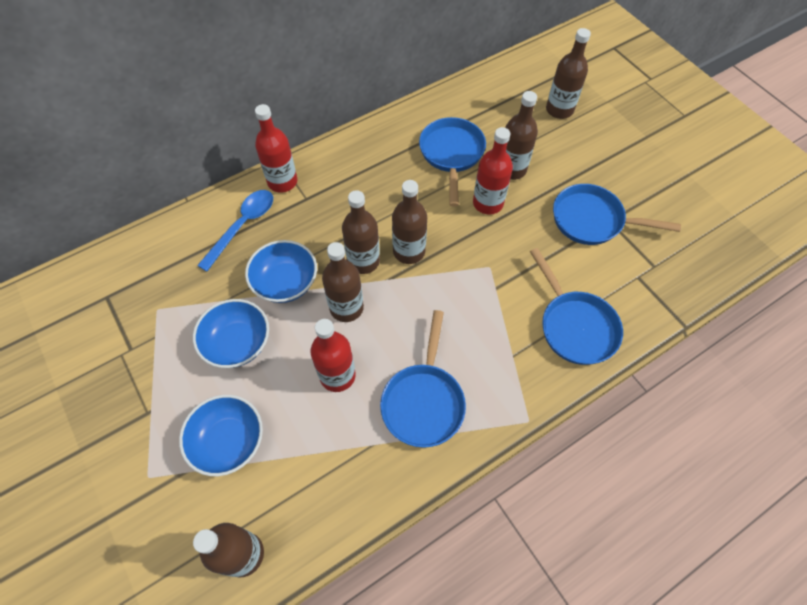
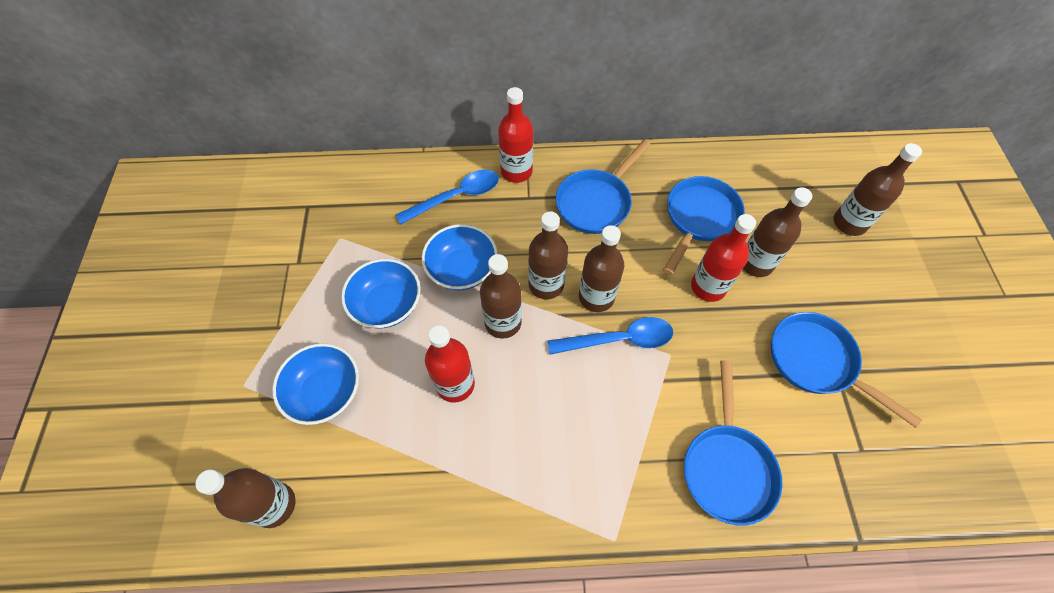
camera: 30 degrees right, 0 degrees up
blue pan [380,310,466,448] -> blue pan moved to [556,140,651,234]
none -> blue spoon [548,317,673,355]

